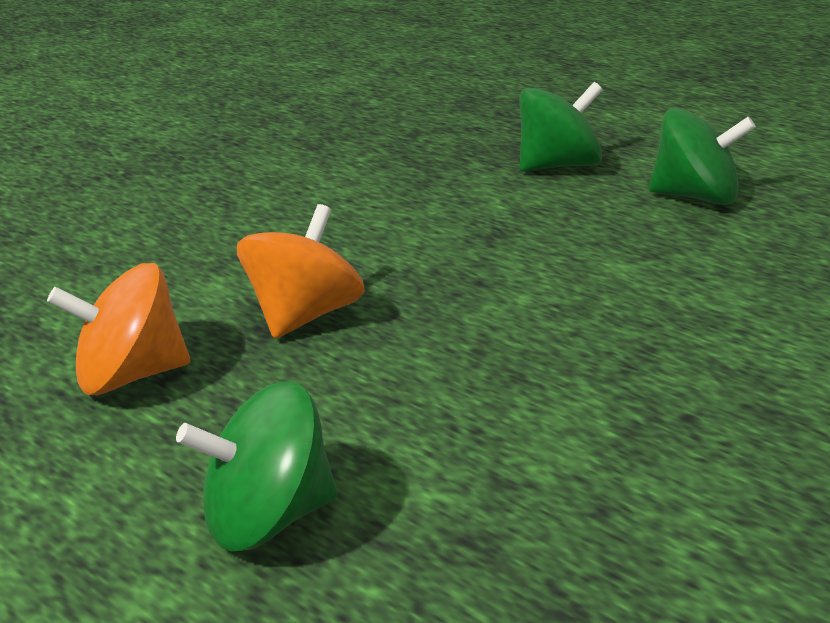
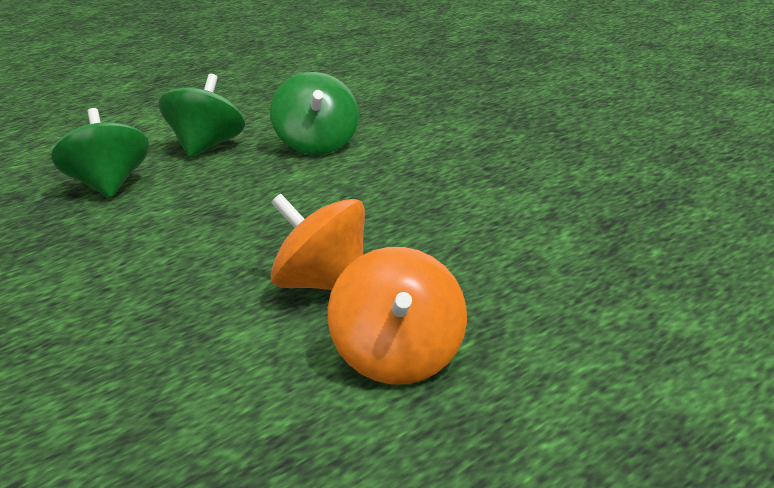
camera: 85 degrees left, 5 degrees down
green spinning top [176,381,338,552] -> green spinning top moved to [270,72,359,155]

